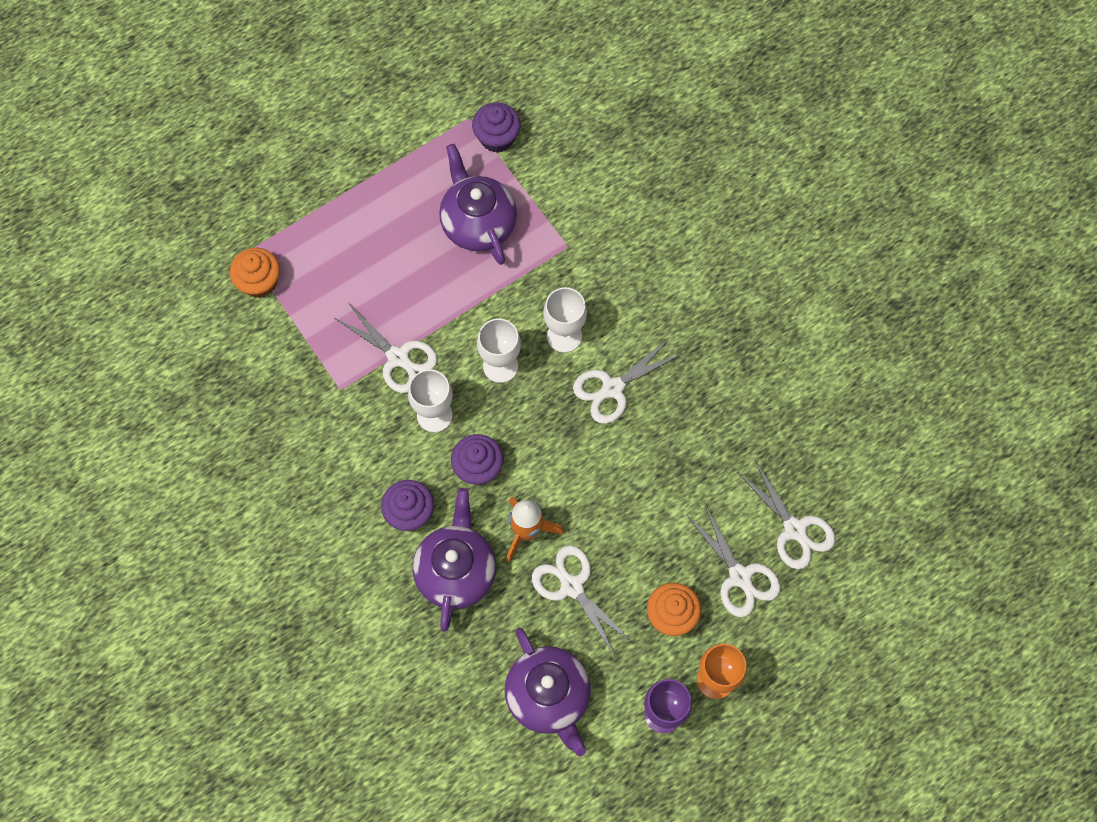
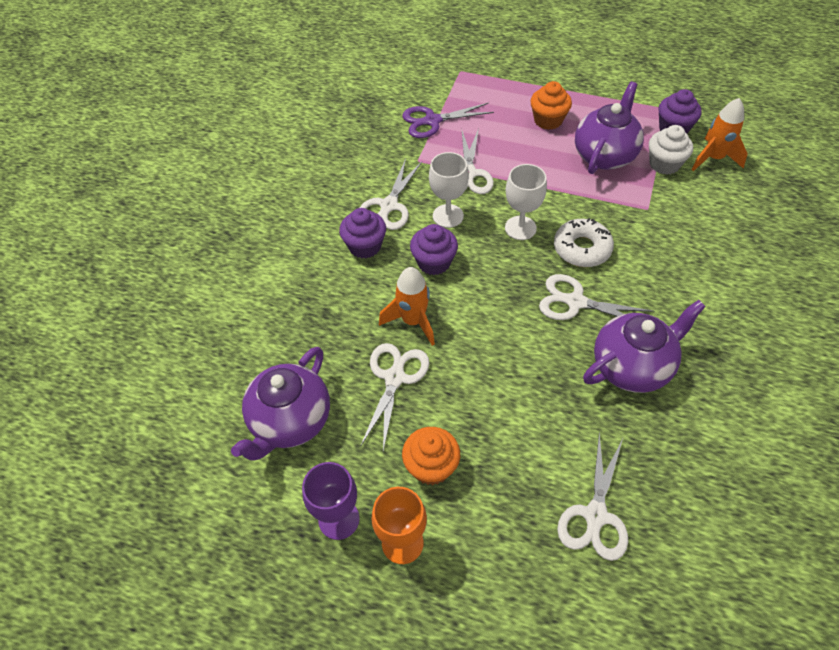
camera: 55 degrees right, 15 degrees down
orange cupcake [230,248,280,298] -> orange cupcake moved to [530,81,572,130]
purple teapot [412,488,496,632] -> purple teapot moved to [583,300,706,393]
white goblet [543,287,587,353] -> white donut [554,218,614,267]
white scissors [687,504,781,617] -> white scissors moved to [360,159,422,230]
none -> purple scissors [402,103,494,138]
none -> white cupcake [649,125,693,175]
none -> orange rocket [691,98,748,171]

